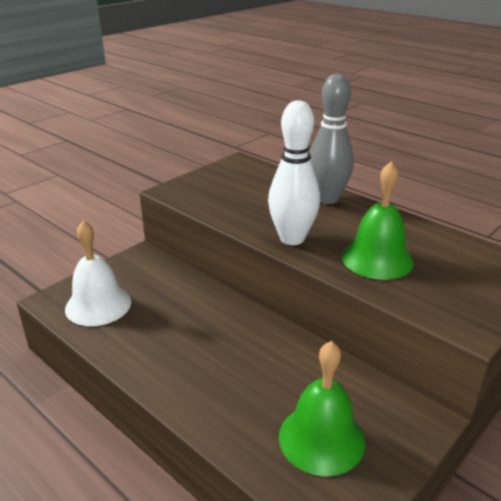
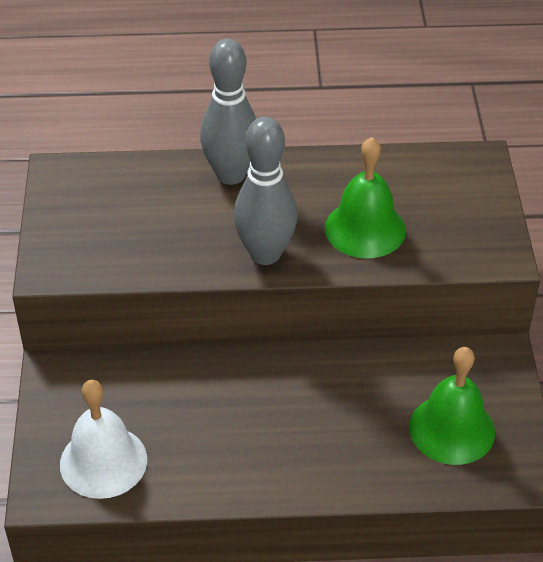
camera: 45 degrees left, 15 degrees up
white bowling pin [268,100,320,245] -> grey bowling pin [234,117,297,265]

